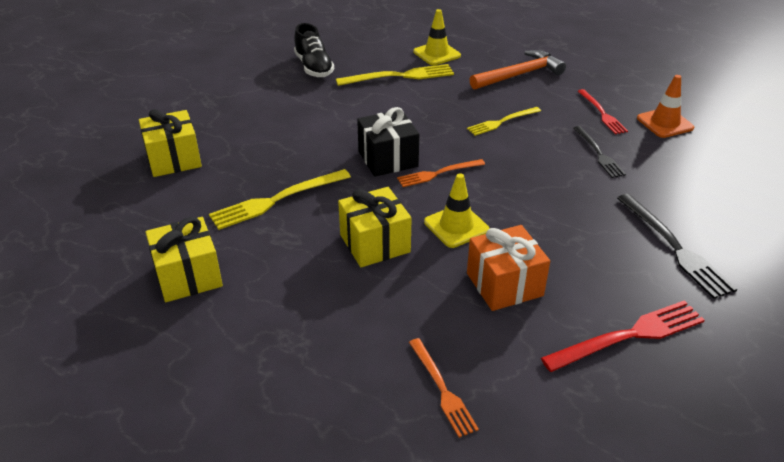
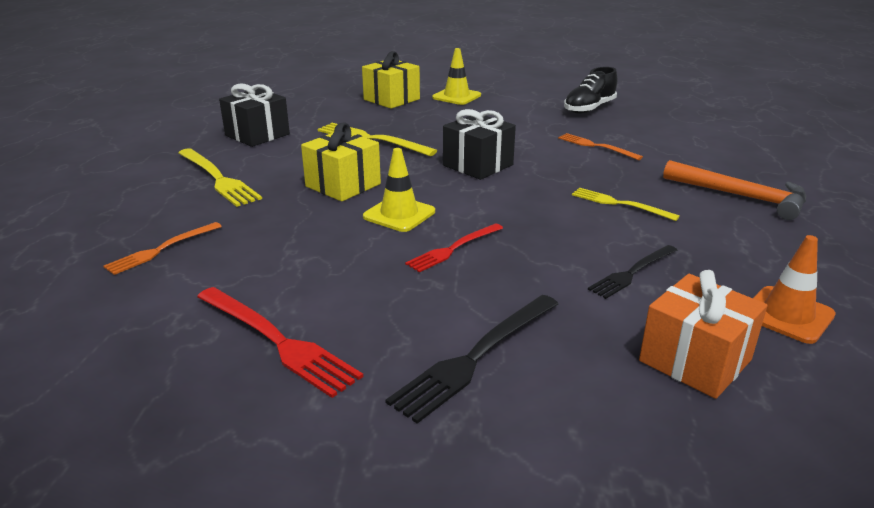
camera: 65 degrees right, 10 degrees down
yellow gift [145,217,223,302] -> black gift [219,83,290,147]
yellow fork [336,64,454,86] -> yellow fork moved to [178,148,262,207]
orange fork [397,159,485,187] -> orange fork moved to [558,133,643,160]
yellow traffic cone [413,9,461,65] -> yellow traffic cone moved to [432,48,481,105]
orange gift [467,225,550,311] -> orange gift moved to [639,270,768,399]
red fork [578,89,628,134] -> red fork moved to [405,223,503,272]

